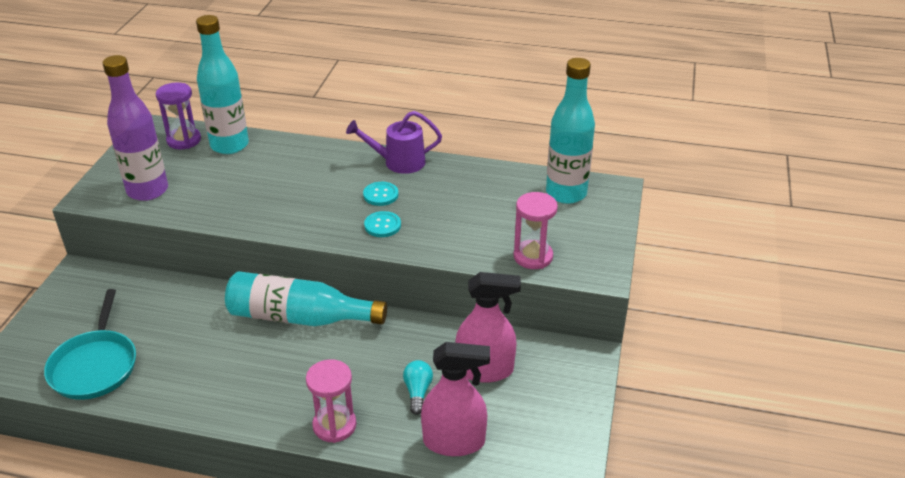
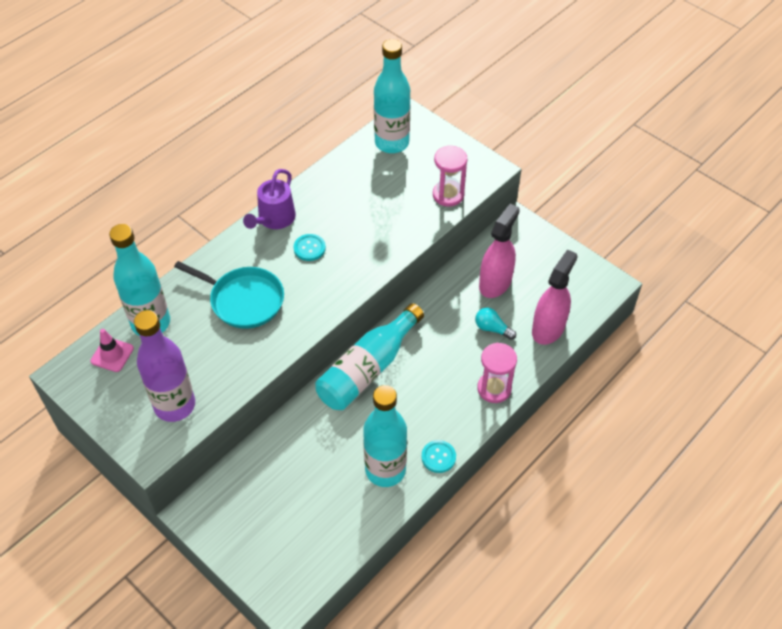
camera: 60 degrees left, 15 degrees up
turquoise pan [44,289,136,400] -> turquoise pan moved to [174,261,284,329]
purple hourglass [156,82,201,150] -> pink traffic cone [90,329,134,372]
turquoise button [364,211,401,237] -> turquoise button moved to [422,440,456,473]
none -> turquoise bottle [363,385,407,487]

